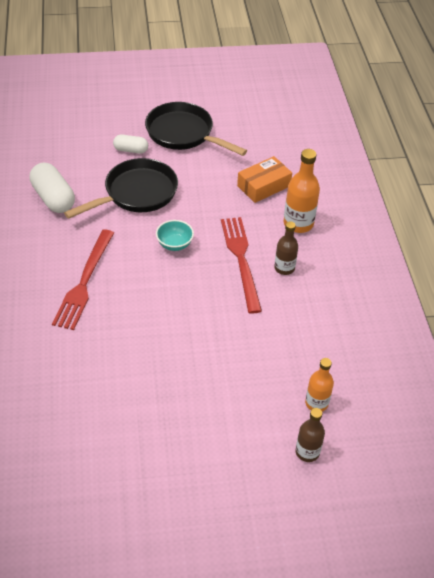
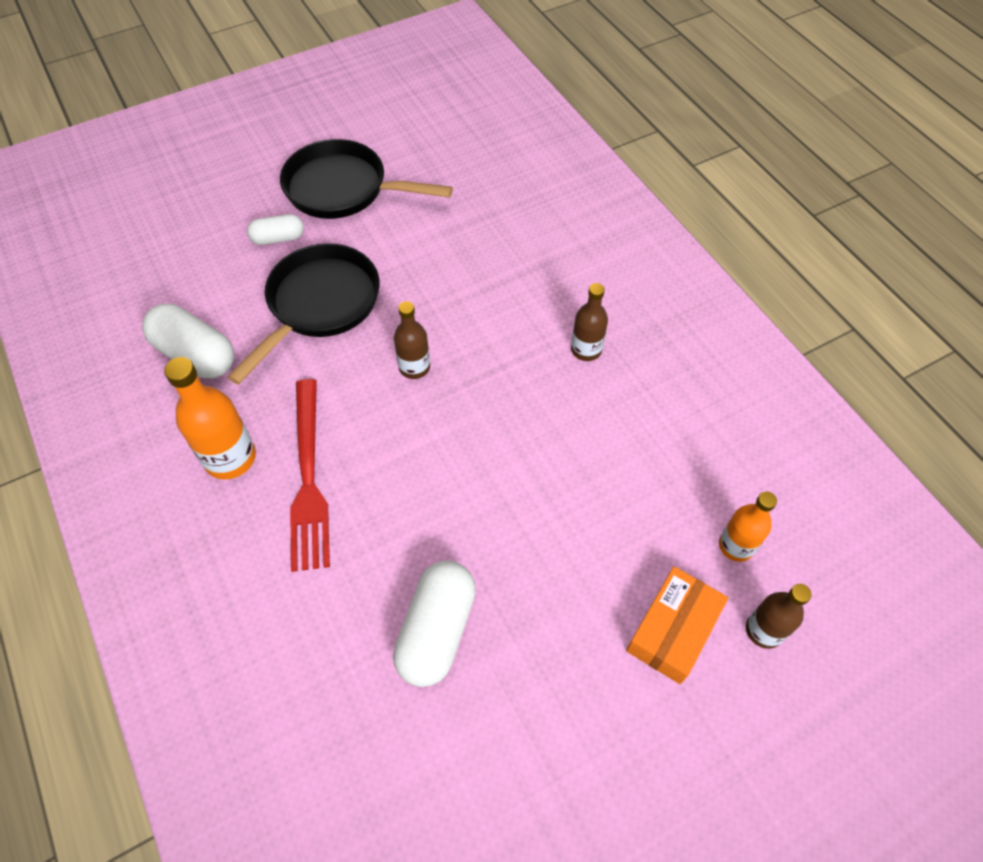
camera: 20 degrees left, 10 degrees up
turquoise bowl [156,220,194,251] -> brown bottle [394,301,430,379]
red fork [221,217,262,314] -> none
orange box [237,156,292,203] -> orange box moved to [626,566,728,684]
orange bottle [284,149,320,233] -> orange bottle moved to [164,357,256,479]
none -> white capsule [393,561,476,687]

